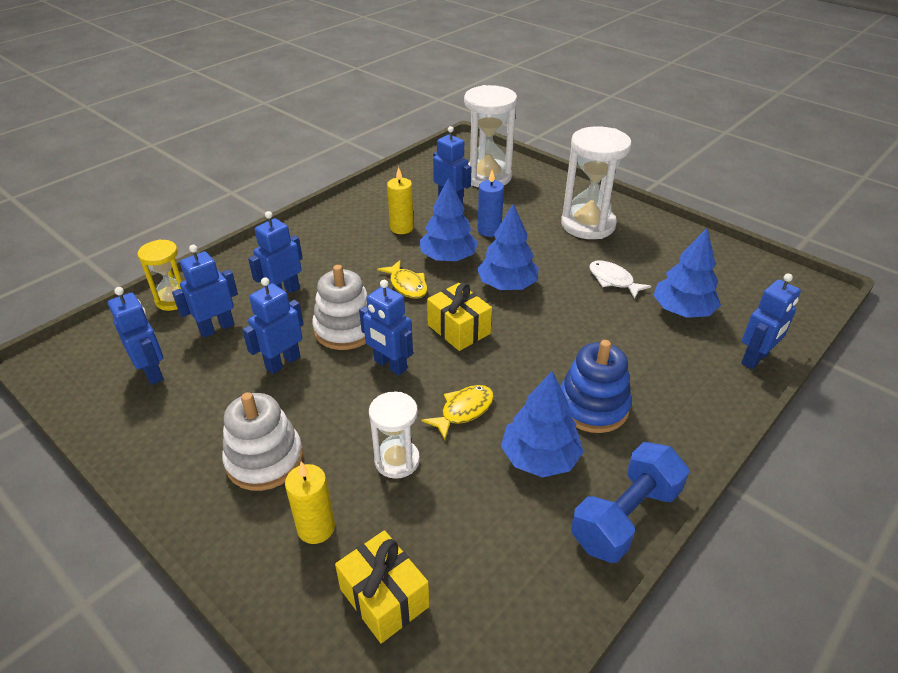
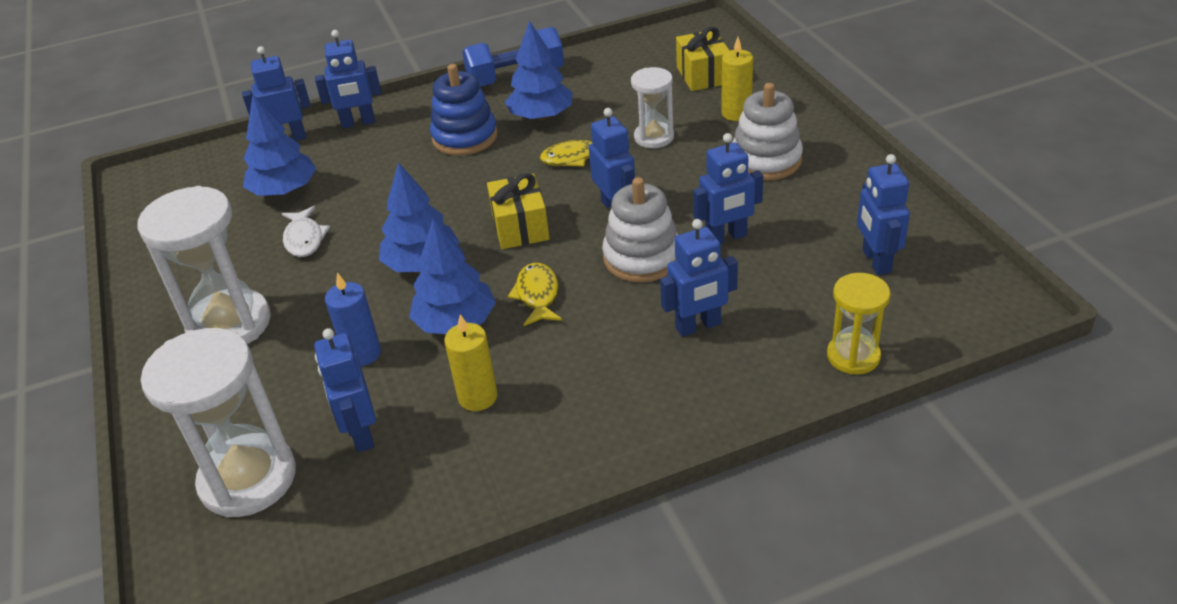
camera: 150 degrees left, 0 degrees up
blue robot [172,245,238,338] -> blue robot moved to [315,30,381,128]

